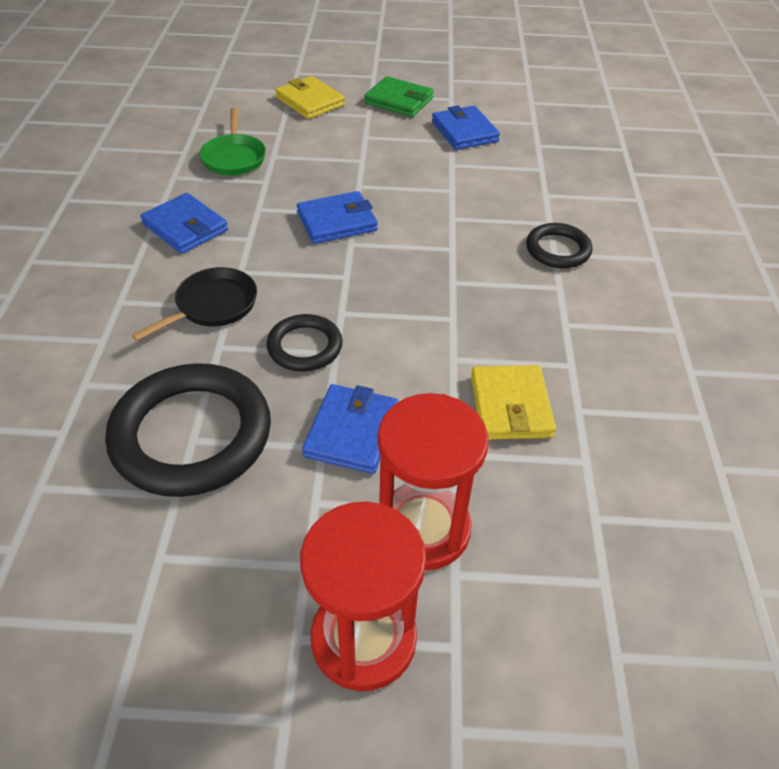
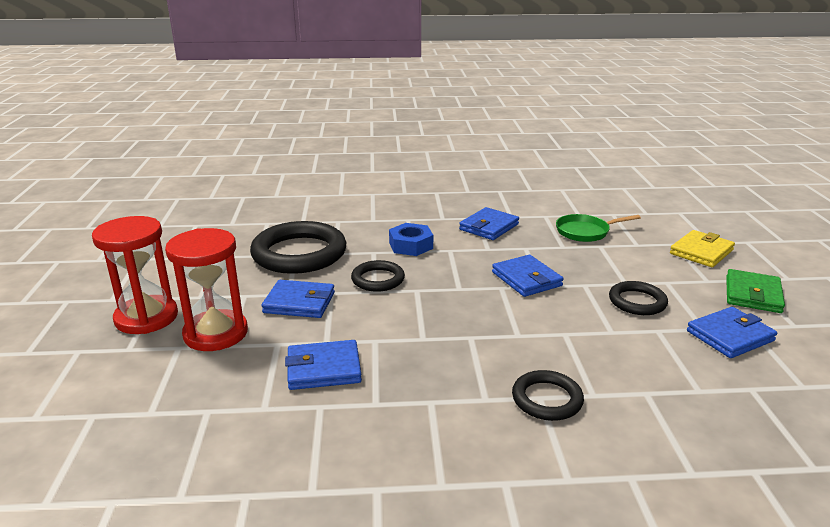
camera: 85 degrees right, 20 degrees down
black pan [132,267,257,341] -> blue nut [389,223,433,256]
yellow wallet [471,365,556,440] -> blue wallet [285,340,362,390]
none -> black ring [609,281,668,315]

